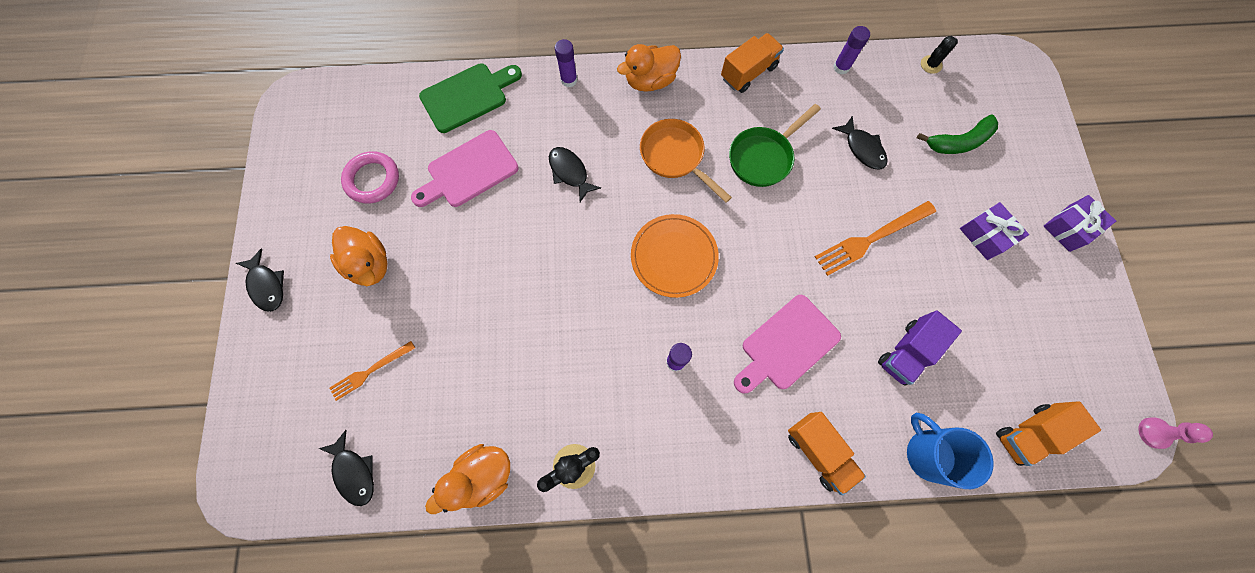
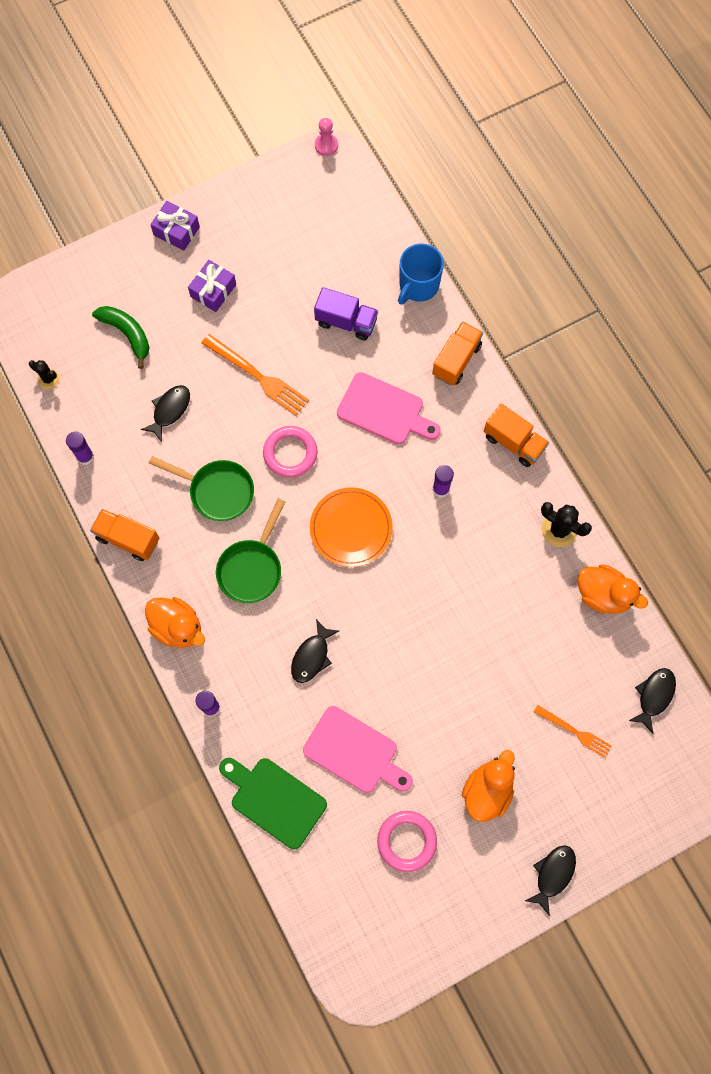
camera: 115 degrees left, 0 degrees up
orange pan [640,119,732,203] -> green pan [216,498,285,603]
orange truck [996,401,1101,466] -> orange truck moved to [484,404,549,467]
none -> pink ring [263,426,318,478]

